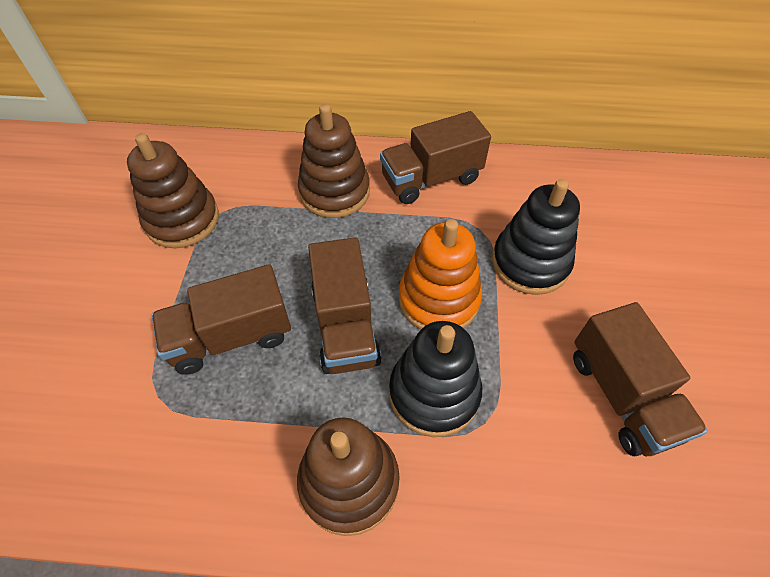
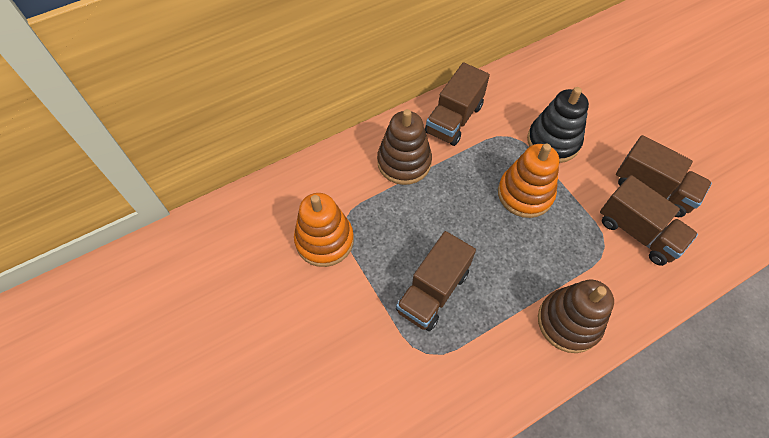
camera: 35 degrees left, 5 degrees up
brown stacking toy [127,133,219,248] -> orange stacking toy [294,193,354,267]
brown truck [308,237,382,374] -> brown truck moved to [600,175,698,266]
black stacking toy [389,321,482,437] -> none

